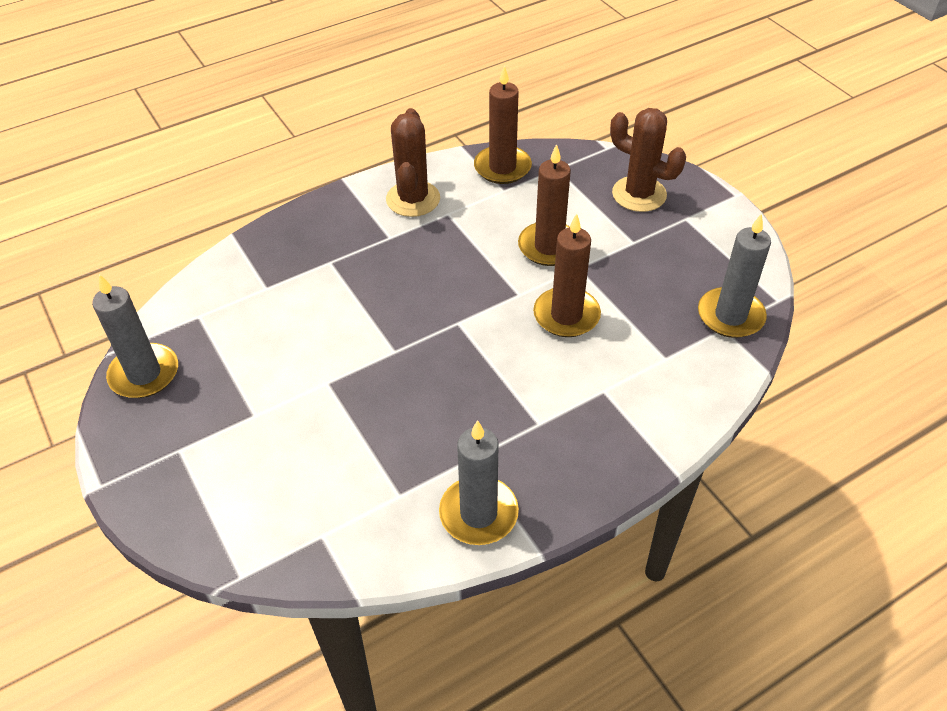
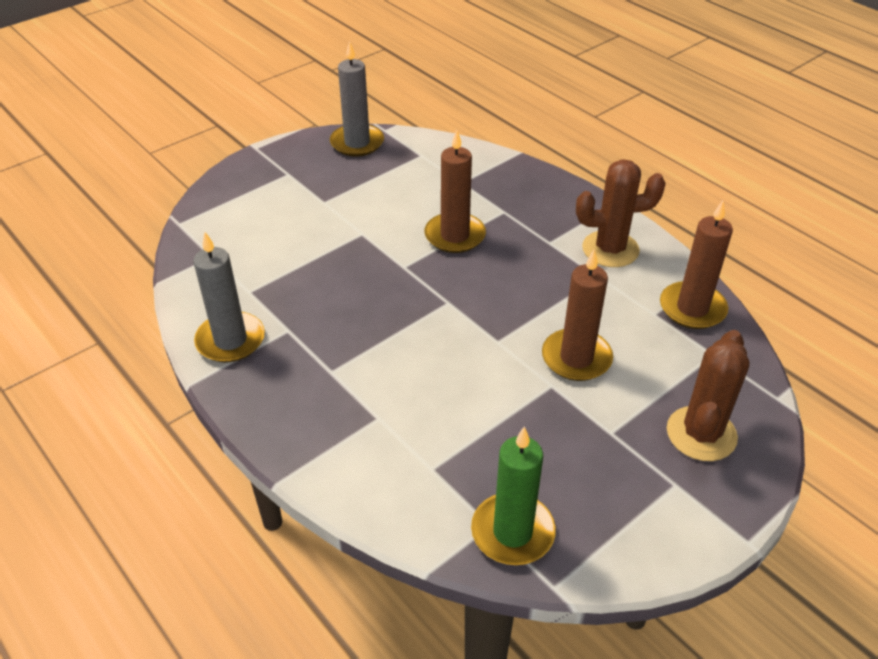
camera: 80 degrees right, 5 degrees down
brown candle [533,214,601,337] -> brown candle moved to [425,130,486,253]
grey candle [698,213,771,338] -> green candle [471,426,556,565]

